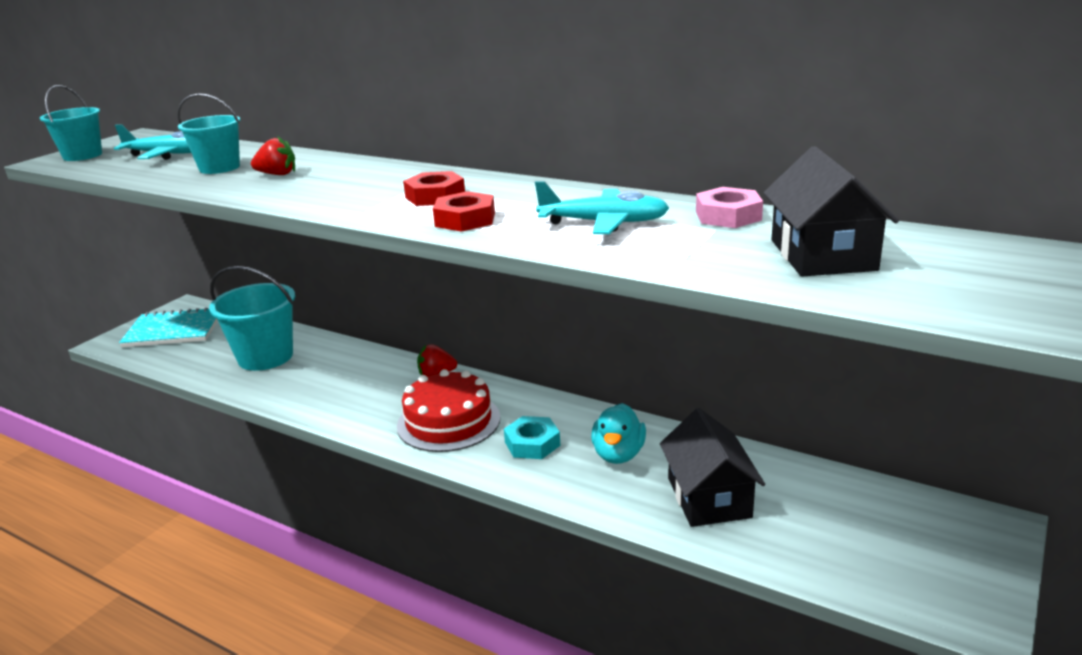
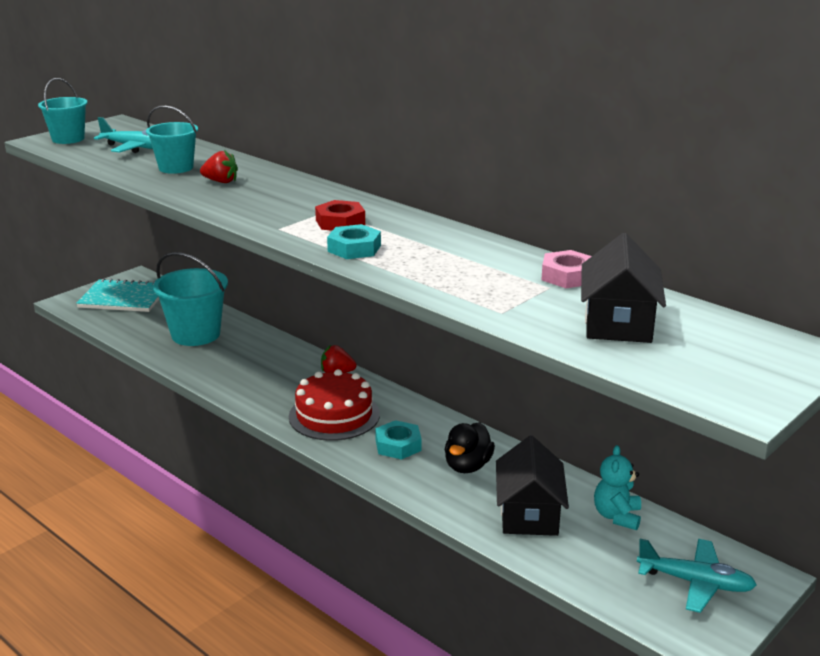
camera: 10 degrees right, 0 degrees up
red nut [433,191,495,232] -> turquoise nut [327,224,381,259]
turquoise plane [535,181,669,234] -> turquoise plane moved to [637,539,757,613]
turquoise duck [591,403,646,464] -> black duck [445,422,495,473]
none -> turquoise teddy bear [594,445,641,530]

